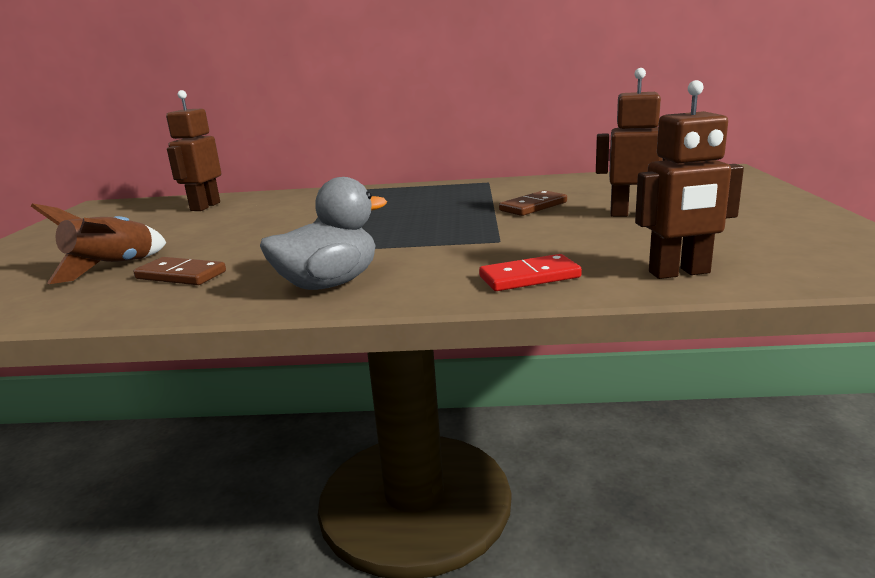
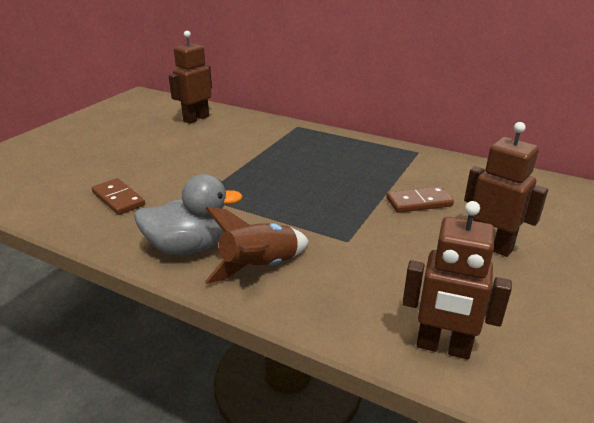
camera: 25 degrees right, 10 degrees up
brown rocket [31,203,167,284] -> brown rocket moved to [205,207,309,284]
red domino [479,254,582,291] -> none

